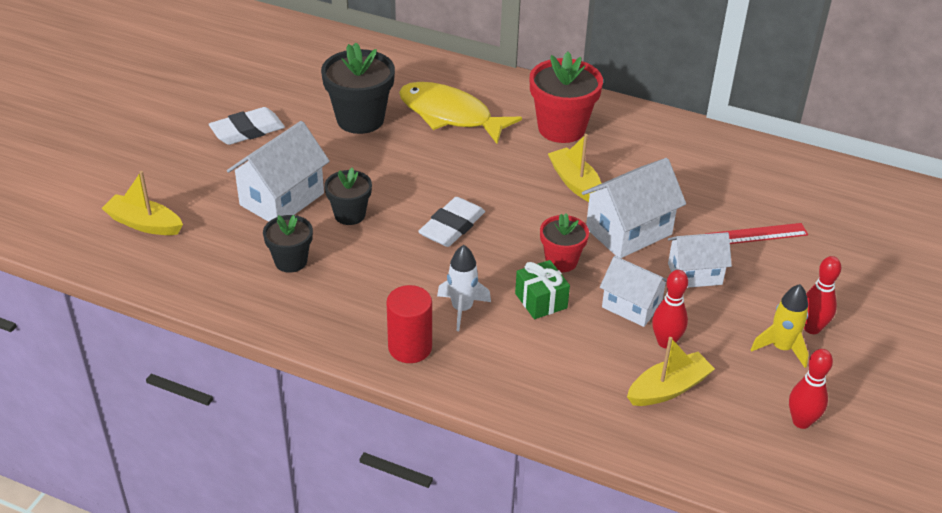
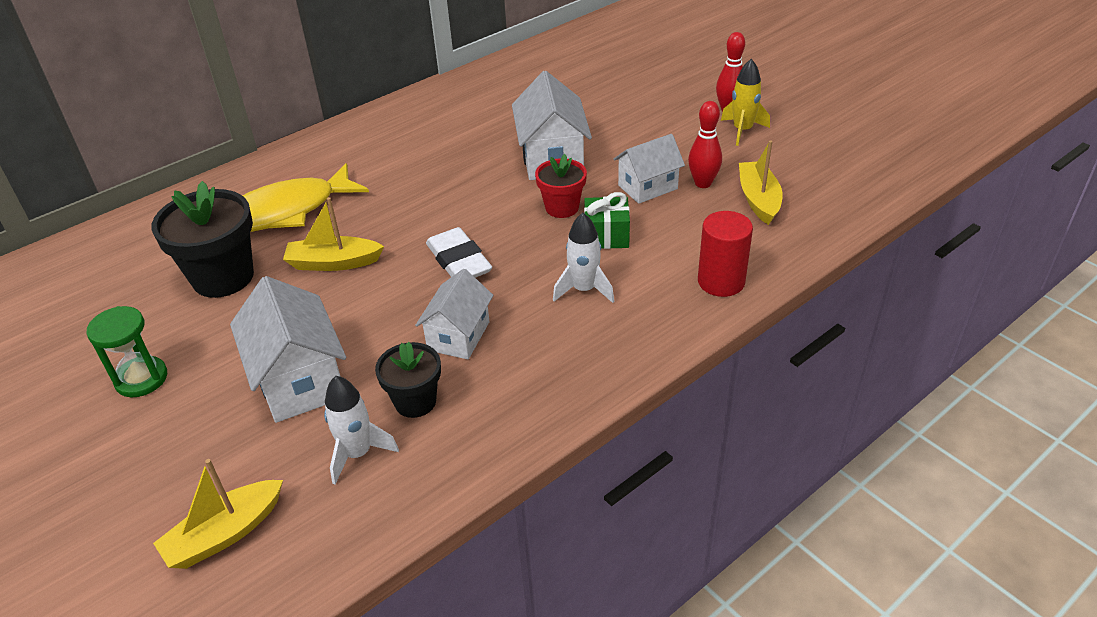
camera: 60 degrees left, 0 degrees up
white eraser [209,107,285,145] -> green hourglass [86,306,167,397]
black flower pot [324,168,372,225] -> none
red cylinder [387,285,432,363] -> red cylinder moved to [698,211,753,297]
red flower pot [530,52,603,143] -> none
yellow boat [548,134,602,202] -> yellow boat moved to [283,197,384,271]
white house [668,232,732,288] -> white house moved to [415,269,493,360]
red ruler [706,223,808,244] -> none
red bowling pin [789,349,833,429] -> none
none -> white rocket [324,376,399,484]

